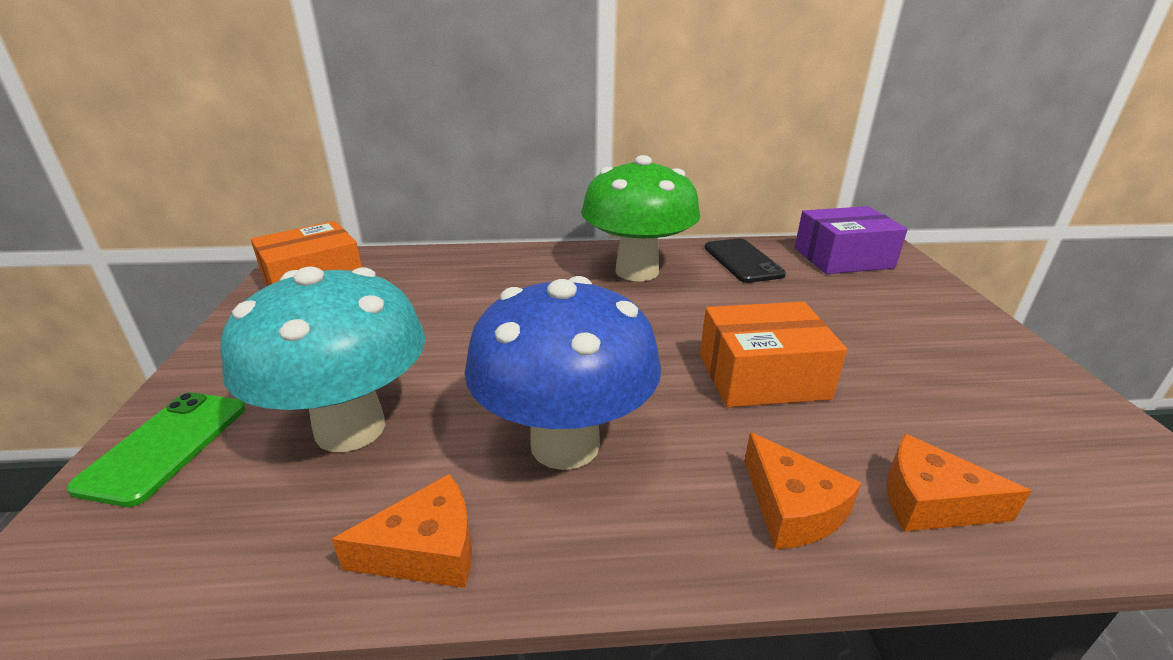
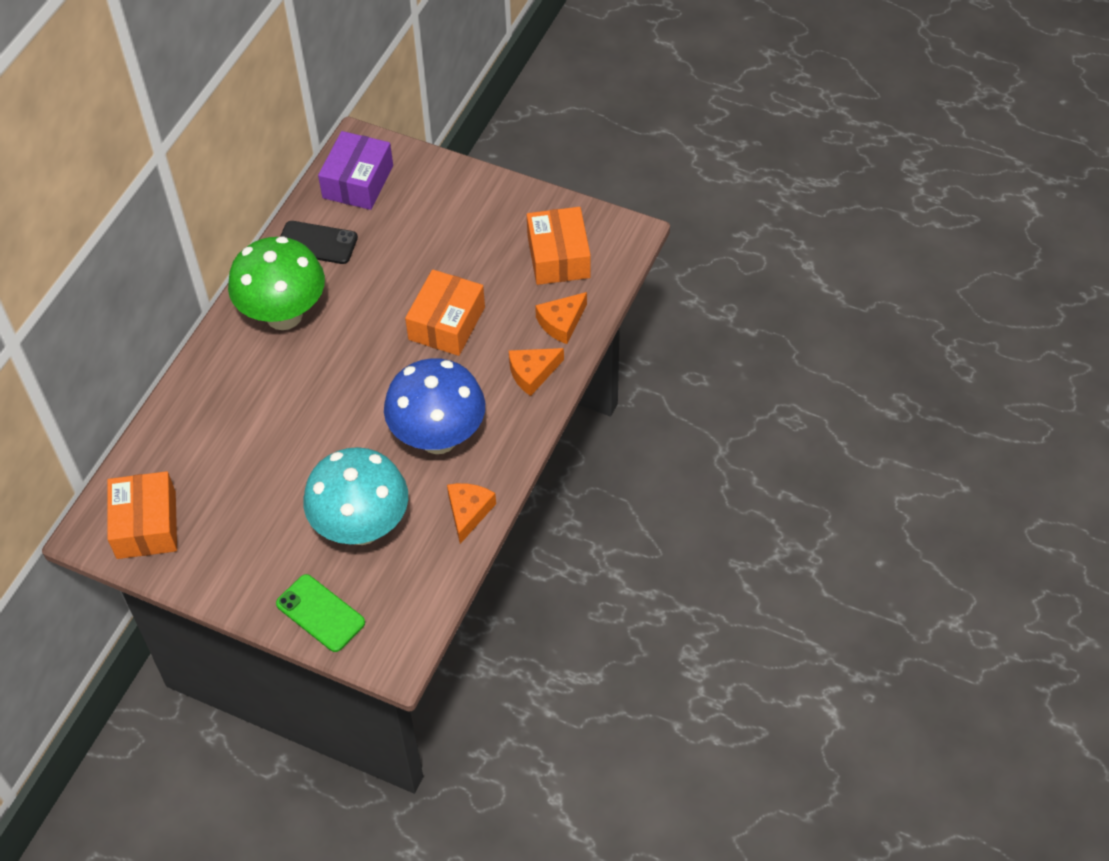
camera: 60 degrees left, 25 degrees up
orange cheese [744,432,861,549] -> orange cheese turned 150 degrees clockwise [509,348,564,396]
none -> orange box [527,207,591,285]

